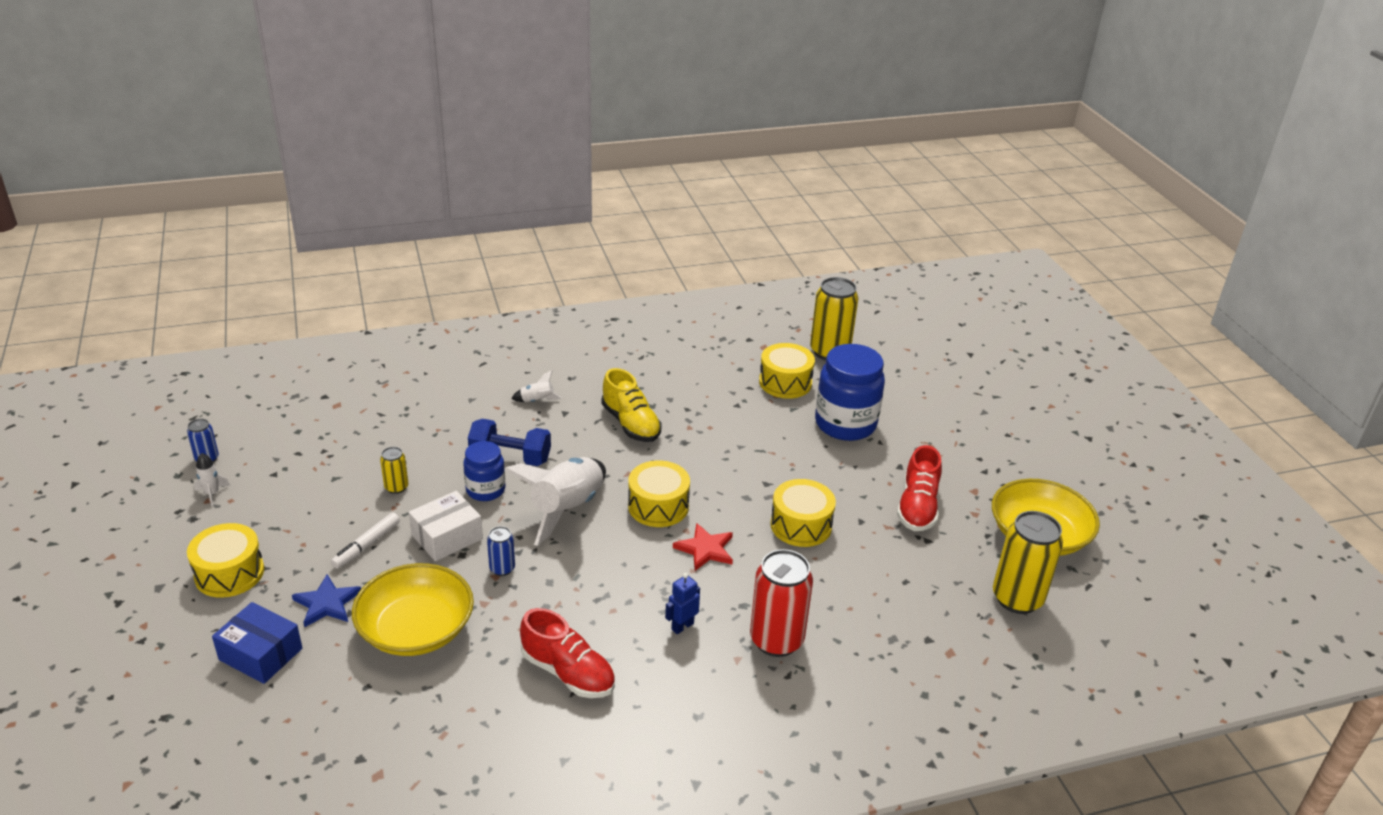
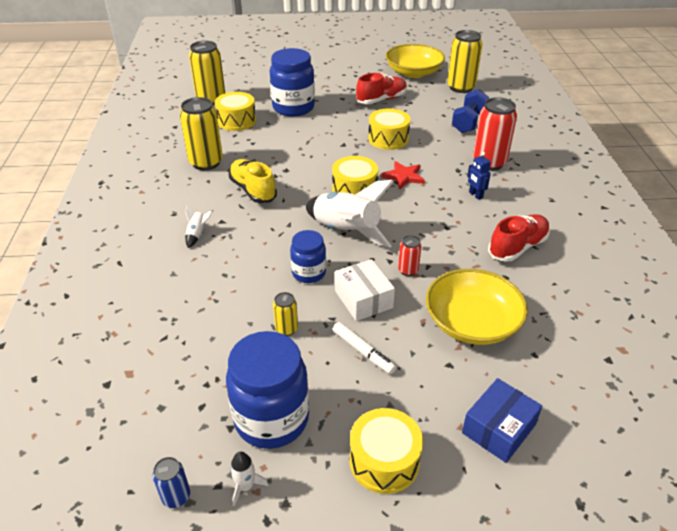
camera: 75 degrees left, 5 degrees up
blue star [292,574,361,627] -> none
blue dumbbell [468,419,551,466] -> blue dumbbell moved to [452,89,489,133]
blue can [487,526,515,576] -> red can [398,235,421,276]
yellow shoe [601,368,662,442] -> yellow shoe turned 105 degrees counterclockwise [229,159,277,203]
red shoe [897,445,942,531] -> red shoe turned 60 degrees counterclockwise [356,73,407,104]
none -> yellow can [180,97,223,170]
none -> blue jar [226,331,309,449]

